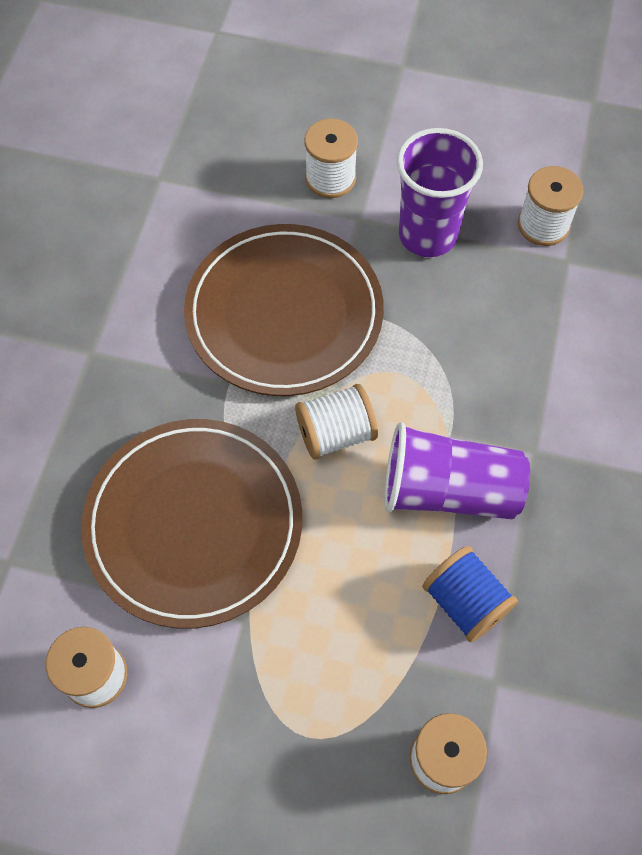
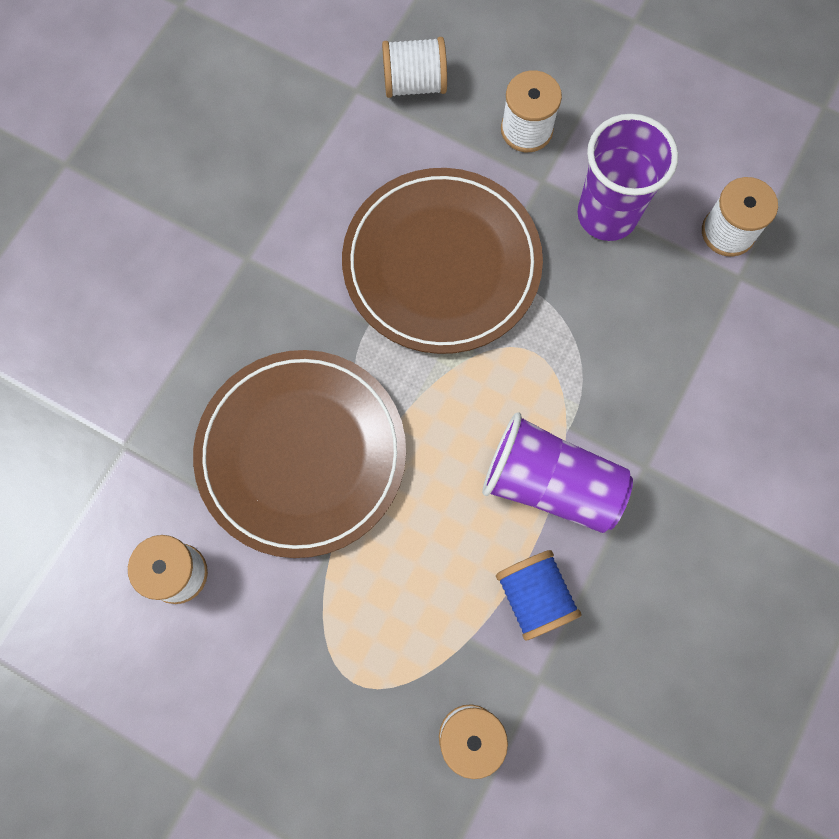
camera: 15 degrees right, 10 degrees up
white spool [295,384,378,460] -> white spool moved to [382,37,447,98]

